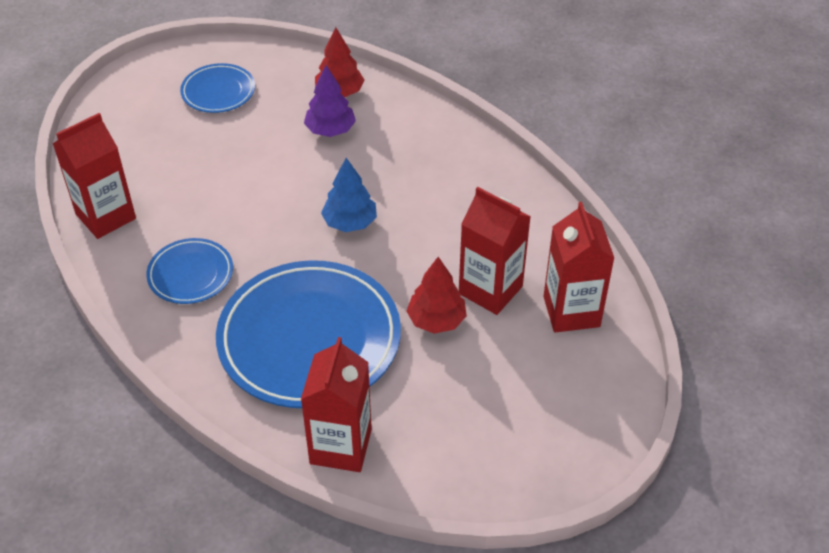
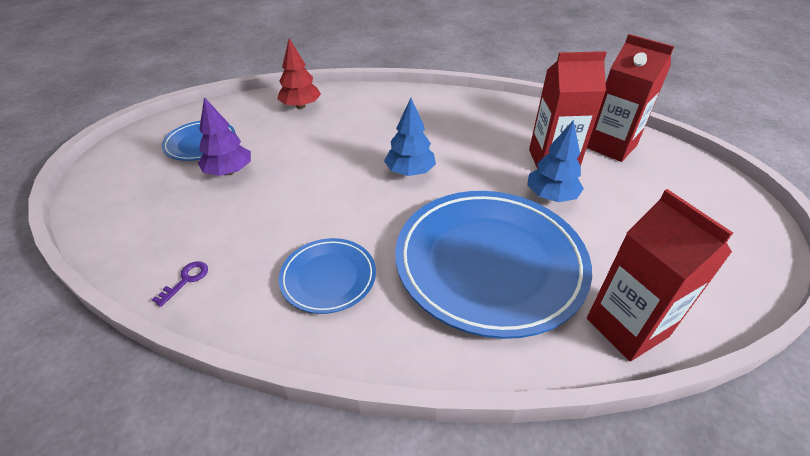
camera: 40 degrees left, 5 degrees down
red carton [53,113,136,239] -> purple key [152,261,208,307]
purple tree [304,65,356,137] -> purple tree moved to [198,97,251,176]
red tree [406,257,467,334] -> blue tree [527,120,584,202]

